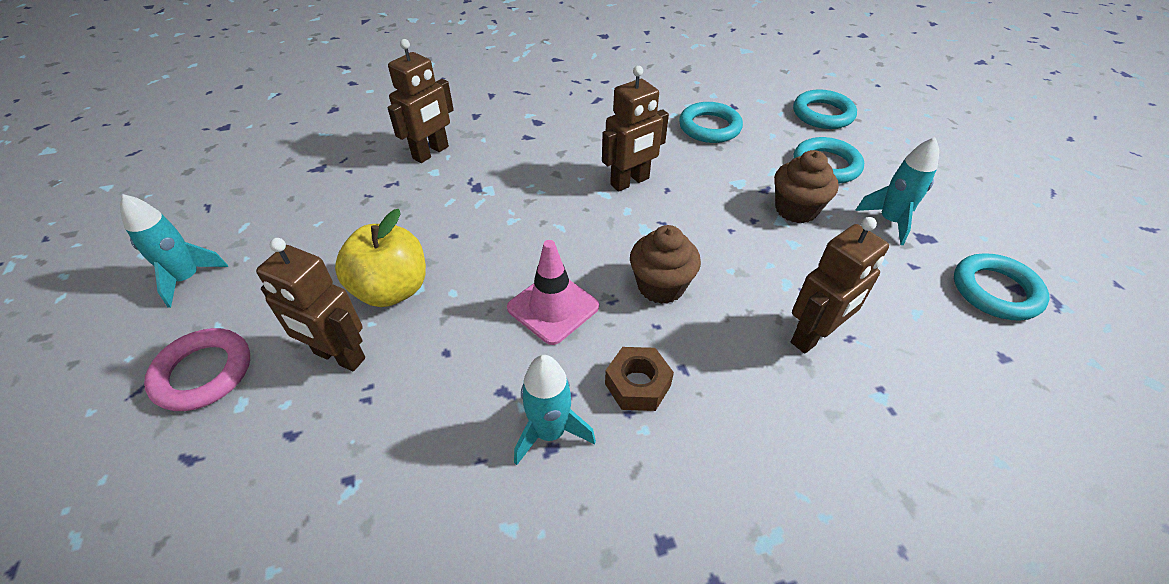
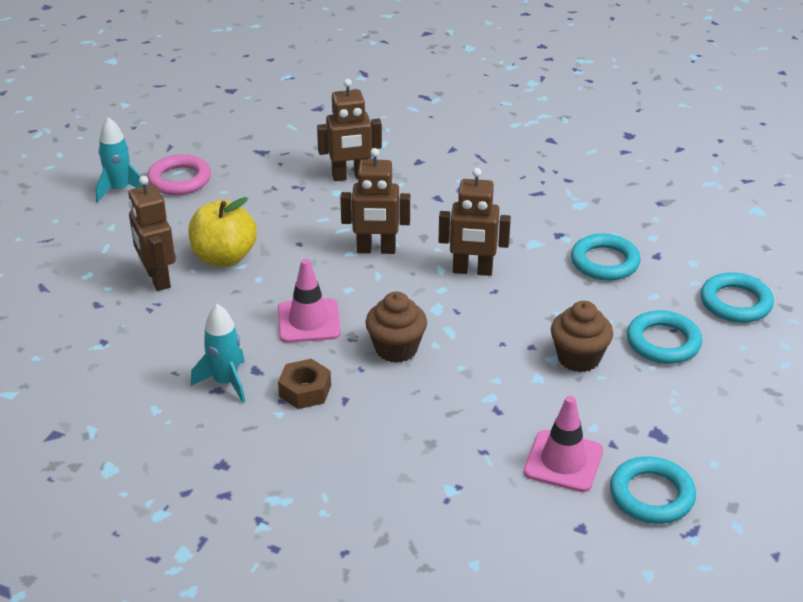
camera: 40 degrees right, 10 degrees down
pink ring [144,328,250,411] -> pink ring moved to [147,154,211,195]
brown robot [791,217,889,353] -> brown robot moved to [340,148,410,254]
turquoise rocket [855,137,939,245] -> none
none -> pink traffic cone [524,396,603,492]

